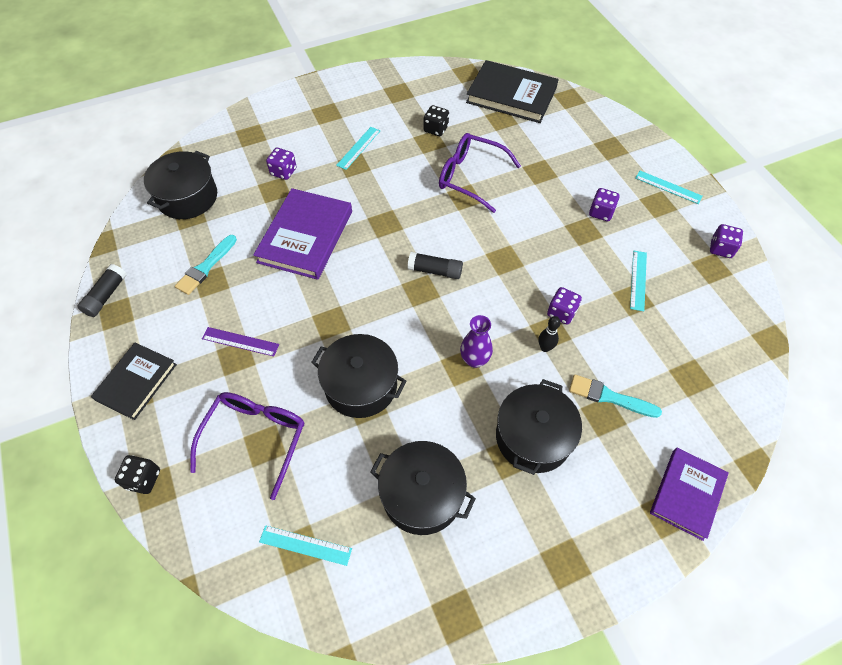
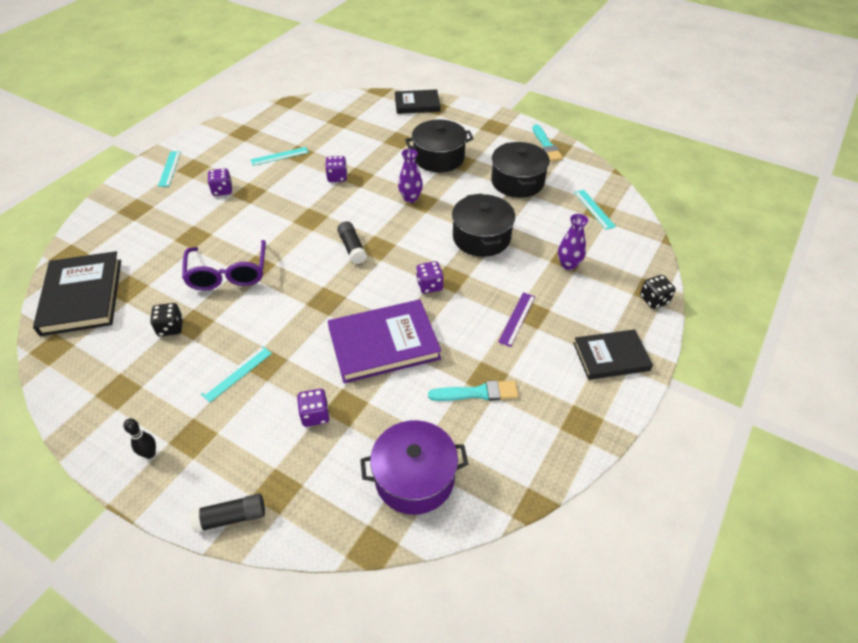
camera: 125 degrees left, 10 degrees down
black glue stick [77,264,127,317] -> black glue stick moved to [190,494,265,533]
black pot [144,151,217,219] -> purple pot [360,420,468,515]
purple glasses [190,392,305,500] -> purple vase [558,214,588,270]
purple ruler [202,327,279,356] -> purple ruler turned 45 degrees clockwise [498,293,535,347]
turquoise ruler [336,127,380,170] -> turquoise ruler turned 45 degrees counterclockwise [201,346,272,402]
black bowling pin [538,316,561,352] -> black bowling pin moved to [124,419,156,459]
turquoise brush [569,374,662,418] -> turquoise brush moved to [533,124,563,162]
purple book [650,448,729,541] -> black book [395,89,440,114]
purple dice [710,224,743,258] -> purple dice moved to [416,261,444,294]

